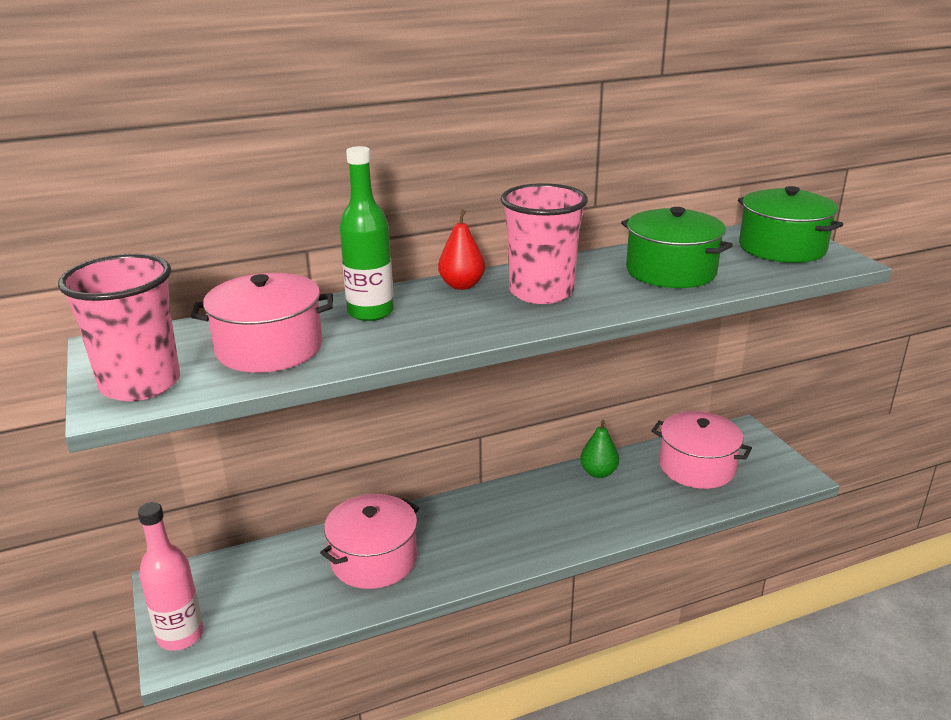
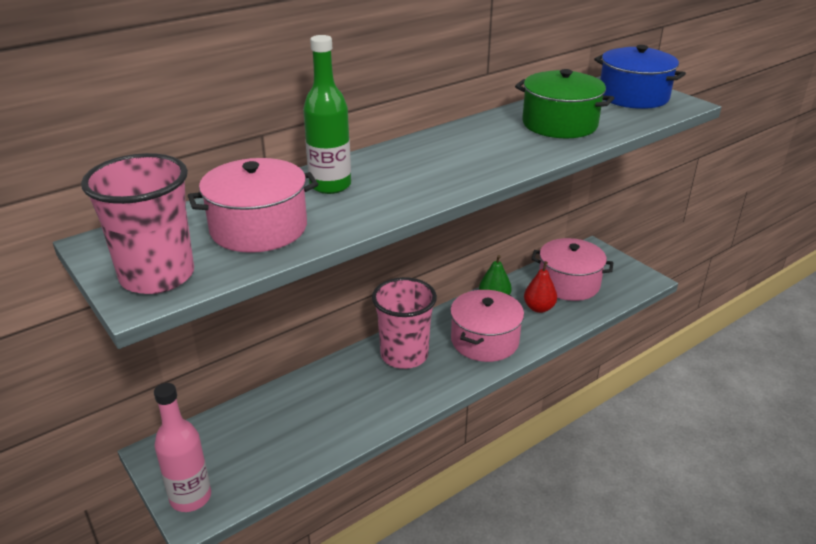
camera: 15 degrees left, 5 degrees up
pink pot [320,494,419,589] -> pink pot moved to [450,290,524,362]
red pear [438,210,485,290] -> red pear moved to [524,261,557,313]
pink cup [500,183,588,304] -> pink cup moved to [372,277,437,369]
green pot [738,186,843,263] -> blue pot [594,45,686,109]

